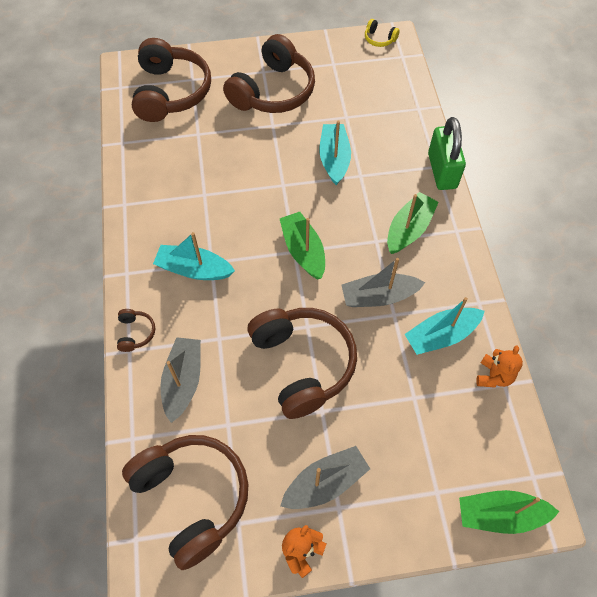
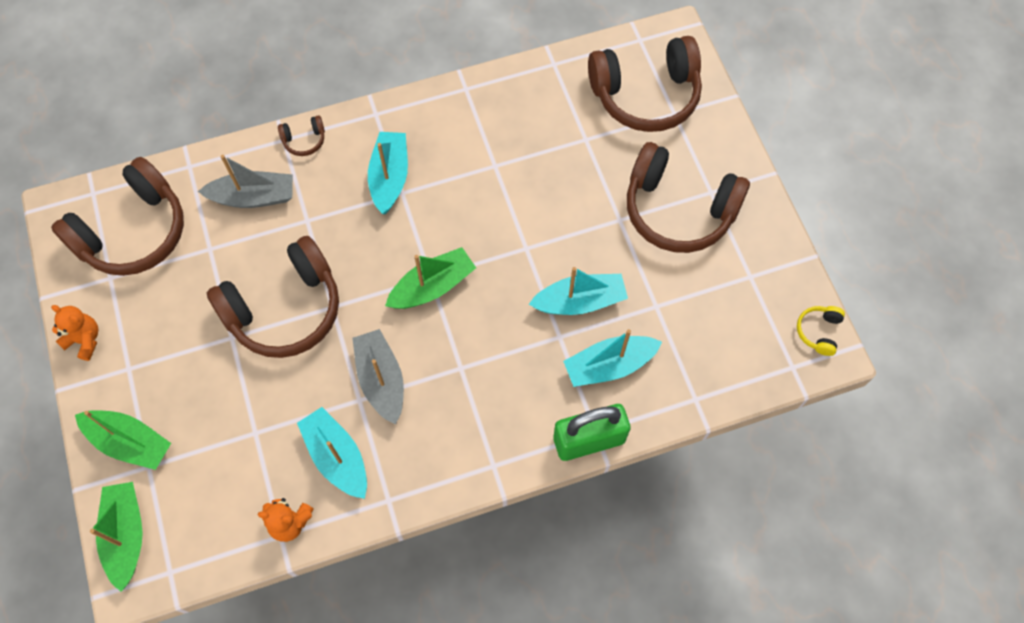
camera: 80 degrees right, 5 degrees up
grey boat [280,446,370,509] -> none
green boat [387,192,439,254] -> green boat moved to [75,410,171,470]
none -> turquoise boat [563,329,662,387]

